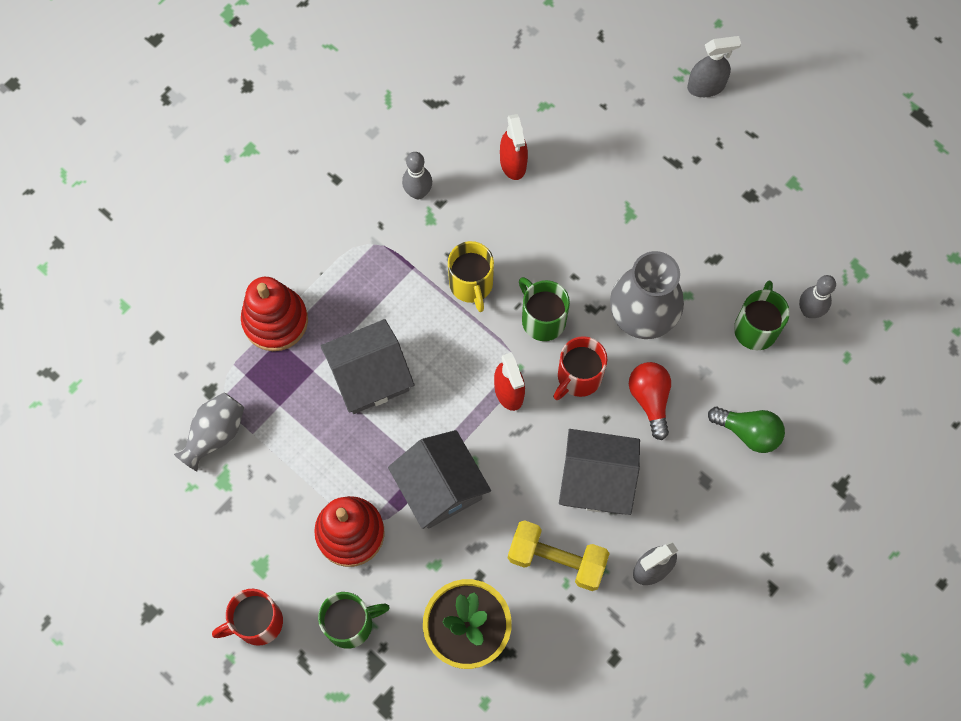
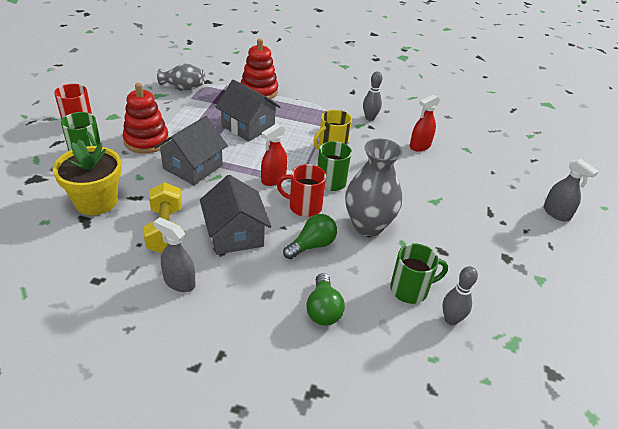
camera: 60 degrees right, 30 degrees down
red light bulb [629,362,671,440] -> green light bulb [283,214,337,259]

